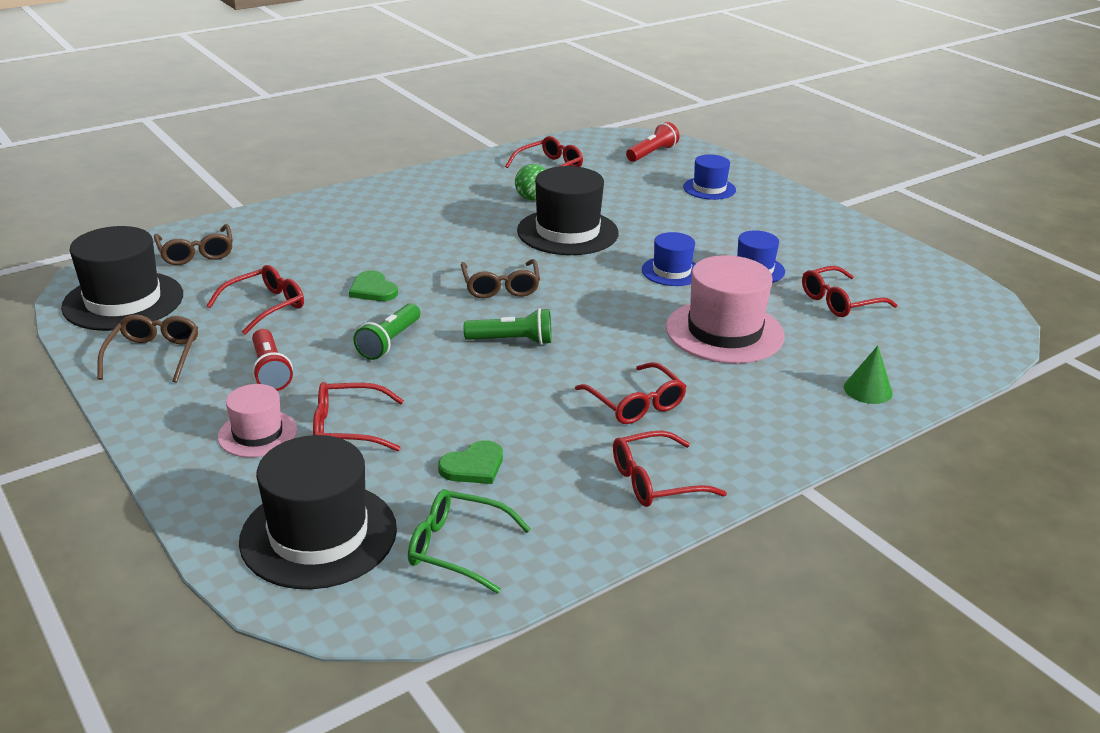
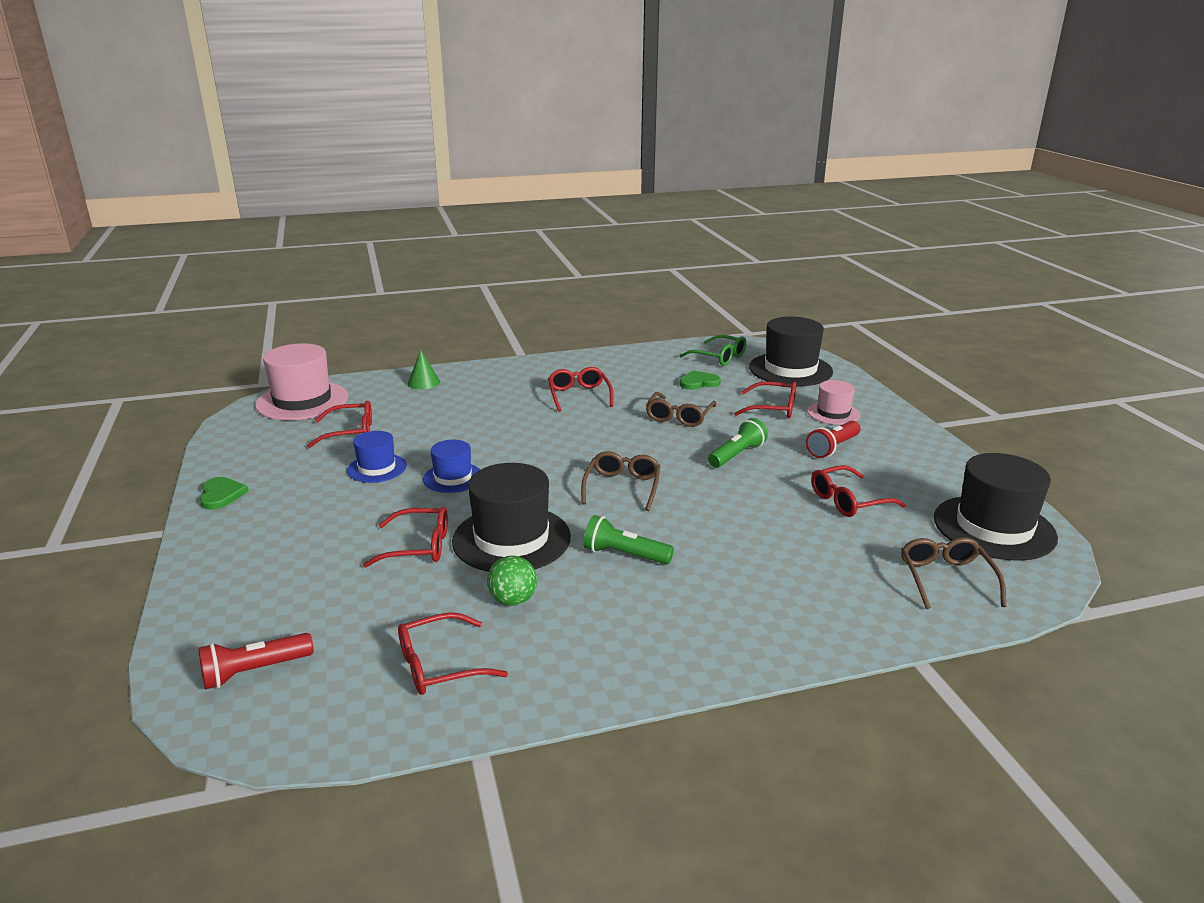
camera: 160 degrees left, 5 degrees down
brown glasses [97,314,198,383] -> brown glasses moved to [646,392,716,427]
red flashlight [252,329,293,391] -> red flashlight turned 135 degrees counterclockwise [806,421,861,458]
green heart [349,271,398,301] -> green heart moved to [200,477,249,510]
green flashlight [464,308,552,345] -> green flashlight moved to [583,515,674,564]
red glasses [613,430,727,507] -> red glasses moved to [363,507,448,568]
pink hat [666,255,785,364] -> pink hat moved to [255,343,348,420]
blue hat [683,154,736,200] -> none

